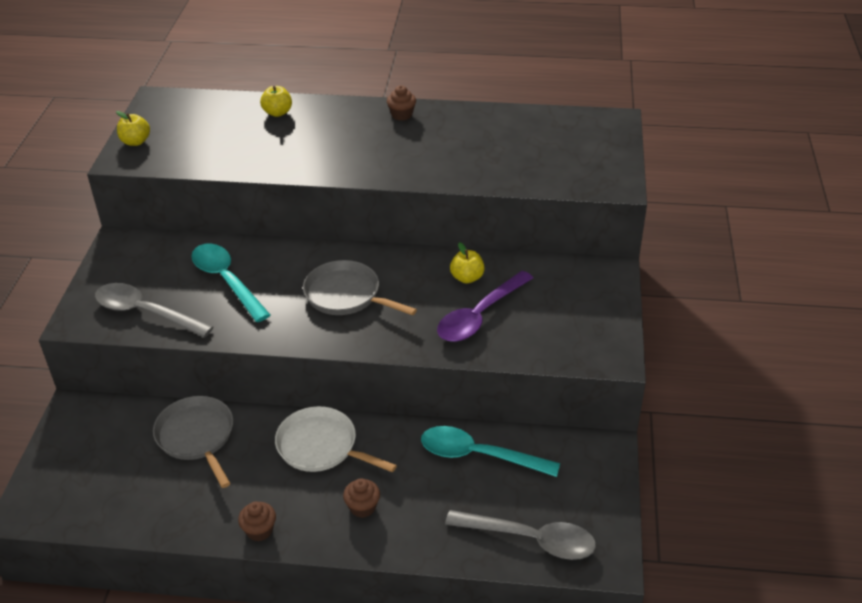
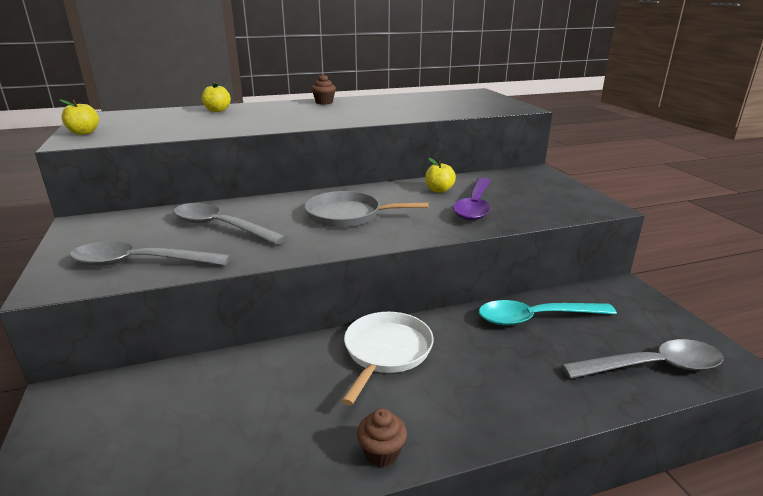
camera: 25 degrees left, 15 degrees down
grey pan [153,396,233,488] -> none
turquoise spoon [191,244,271,322] -> grey spoon [173,203,287,245]
white pan [275,406,397,472] -> white pan turned 105 degrees clockwise [342,312,434,406]
brown cupcake [343,478,380,518] -> none

